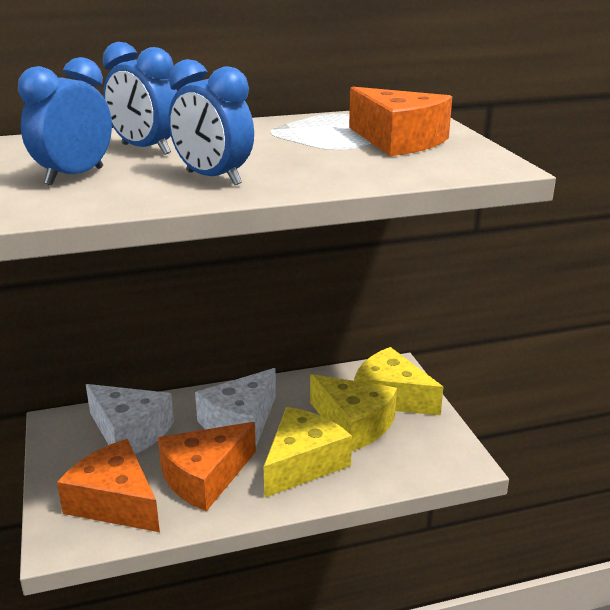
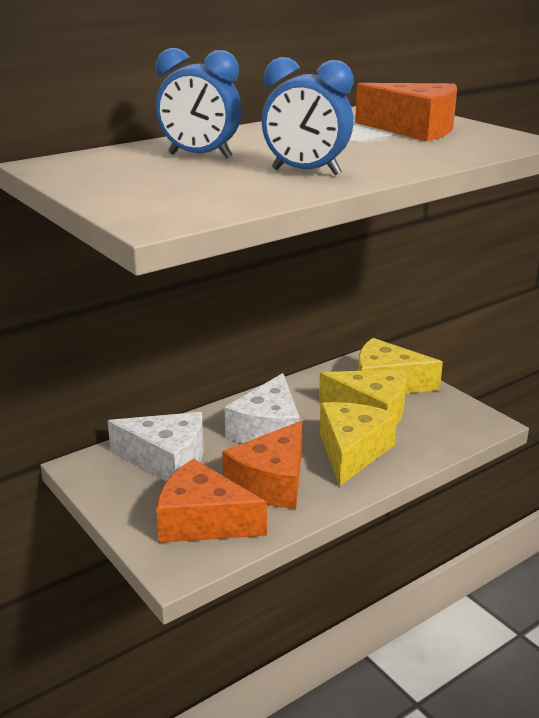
camera: 20 degrees left, 0 degrees up
blue clock [18,57,112,186] -> none

